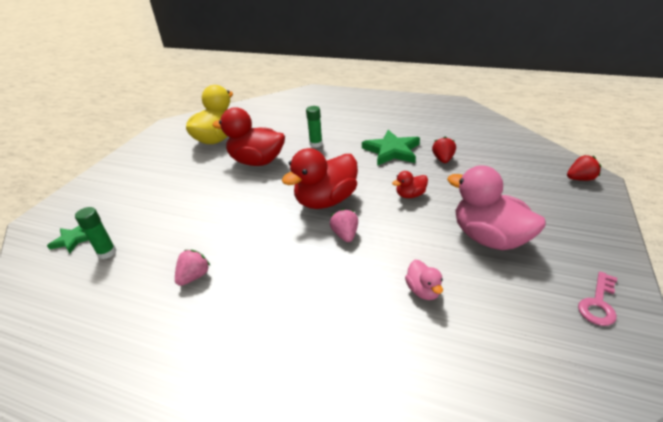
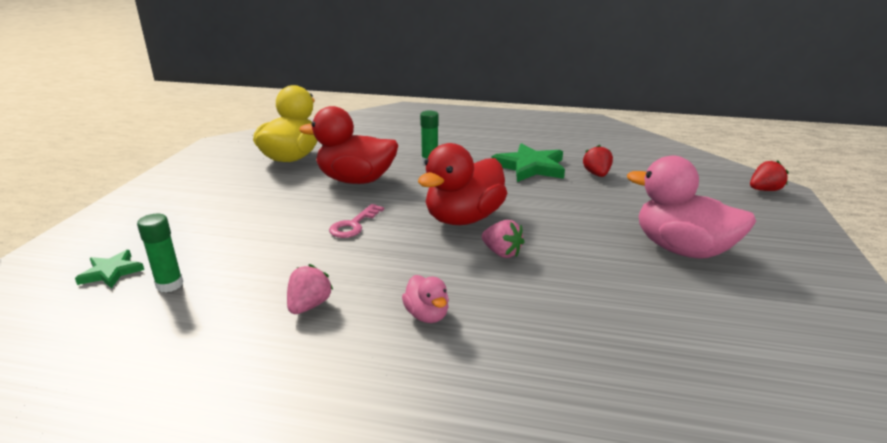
camera: 10 degrees left, 10 degrees down
pink strawberry [330,209,358,242] -> pink strawberry turned 150 degrees clockwise [482,220,524,258]
red duck [392,171,428,198] -> none
pink duck [405,260,443,300] -> pink duck moved to [402,275,449,323]
pink key [578,272,617,326] -> pink key moved to [329,204,384,238]

